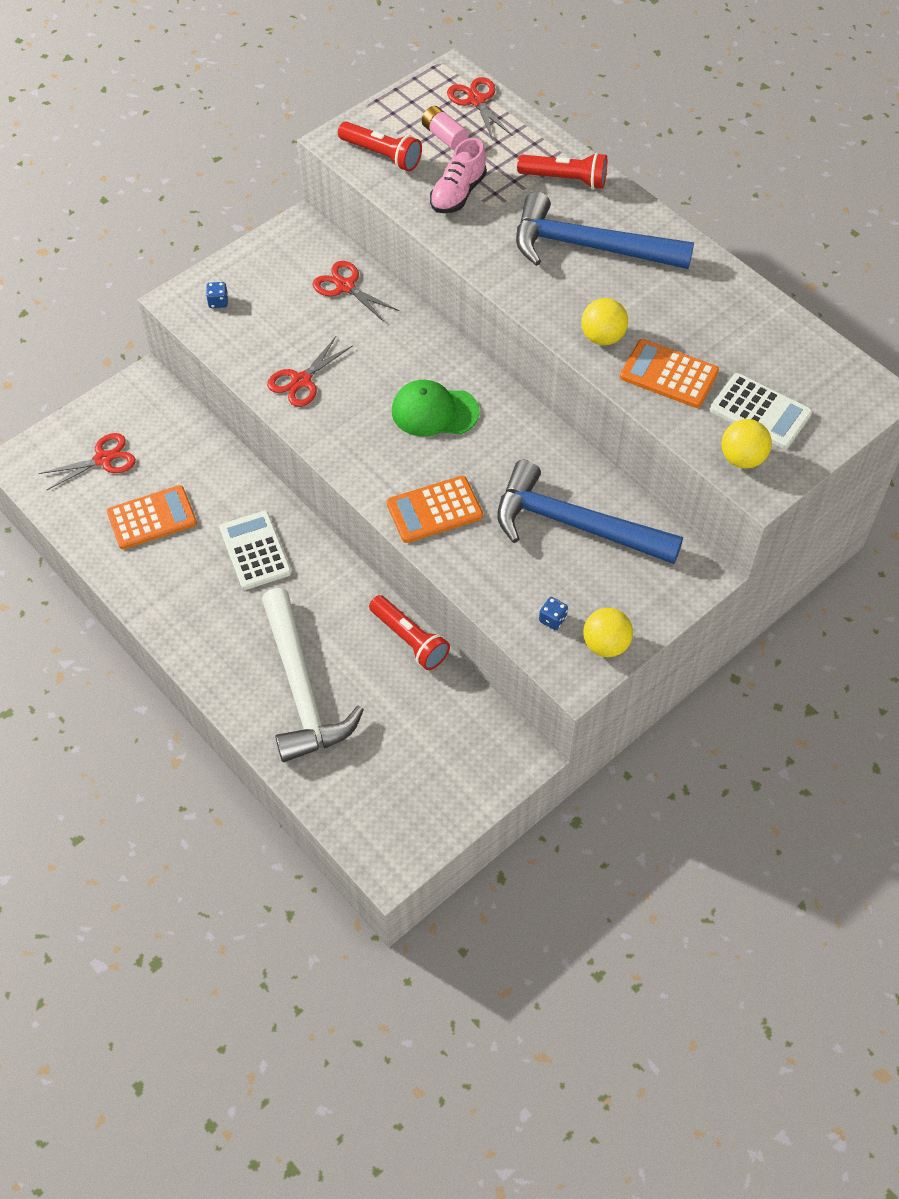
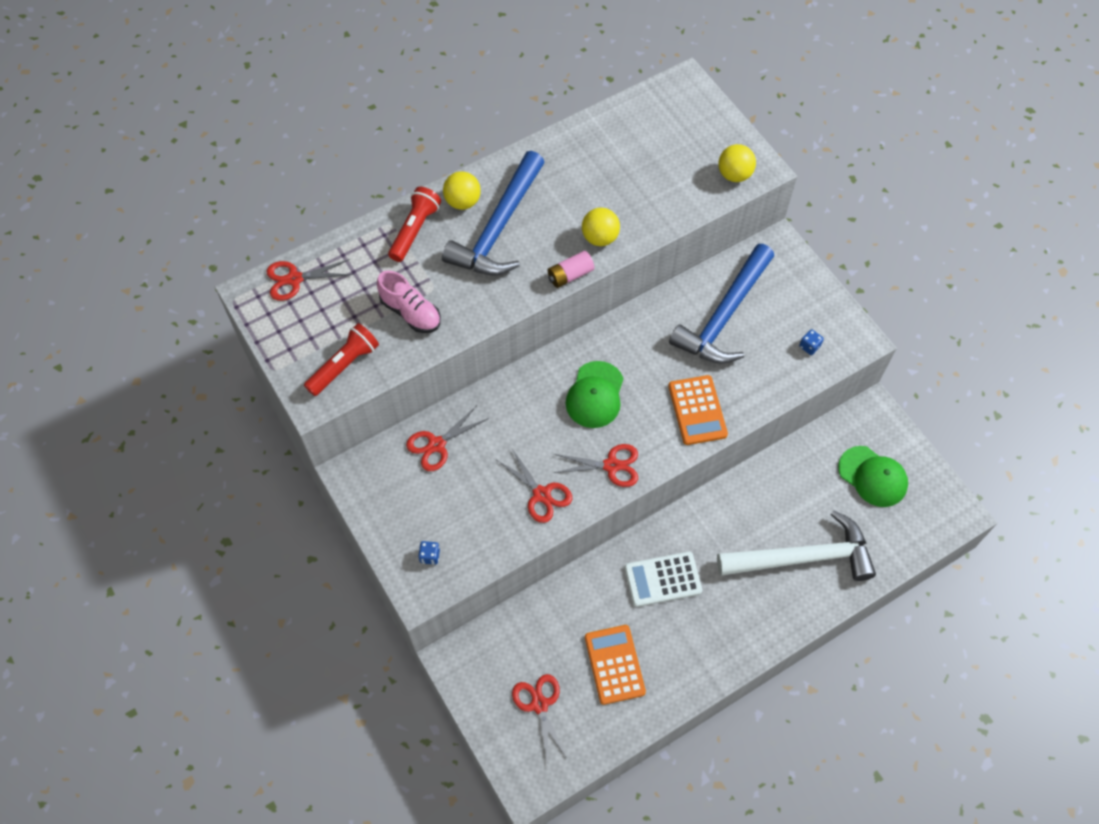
camera: 80 degrees left, 5 degrees up
red flashlight [369,595,450,670] -> none
pink battery [422,106,469,150] -> pink battery moved to [548,251,594,288]
yellow ball [583,608,633,657] -> yellow ball moved to [443,171,481,210]
orange calculator [620,339,719,408] -> none
white calculator [710,373,812,449] -> none
none -> red scissors [554,444,638,487]
none -> green cap [838,446,908,507]

